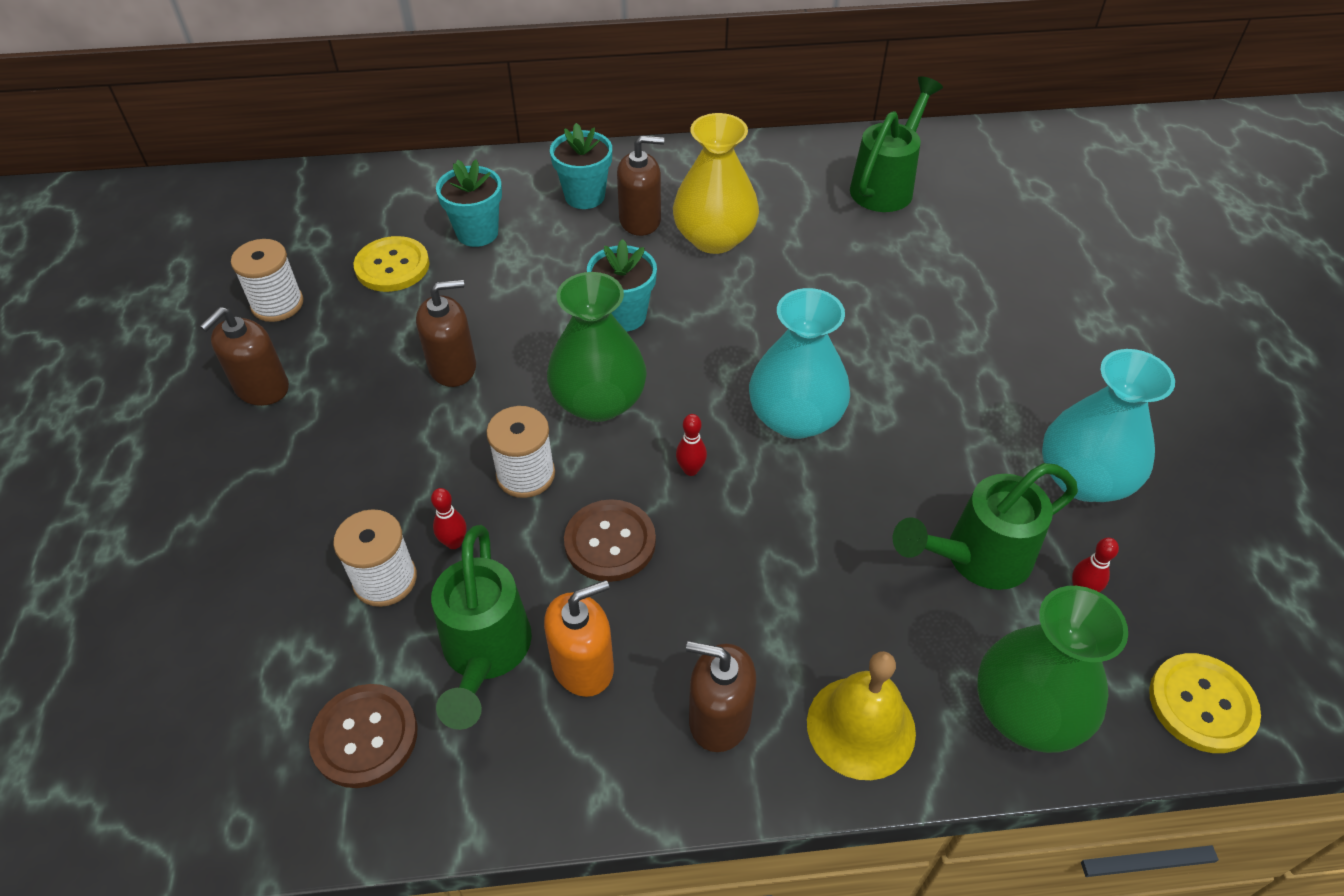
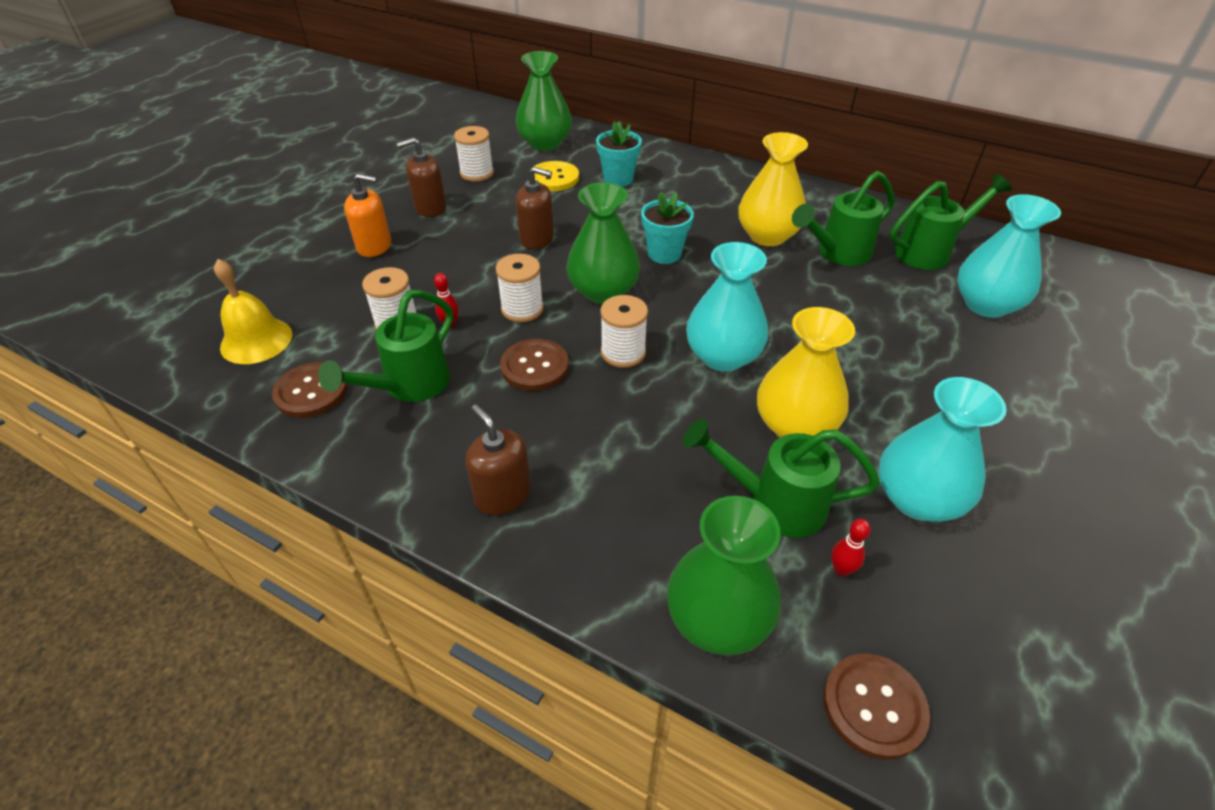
camera: 35 degrees right, 5 degrees down
orange soap dispenser [544,580,614,697] -> orange soap dispenser moved to [344,174,391,257]
turquoise flower pot [550,123,612,209] -> none
brown soap dispenser [617,135,664,236] -> none
red bowling pin [676,414,707,476] -> white spool [600,295,648,368]
yellow bell [807,651,916,780] -> yellow bell moved to [214,259,292,364]
yellow button [1149,653,1261,753] -> brown button [823,653,930,760]
none -> green vase [516,51,572,151]
none -> yellow vase [757,307,855,438]
none -> green watering can [792,171,895,266]
none -> turquoise vase [957,194,1061,318]

